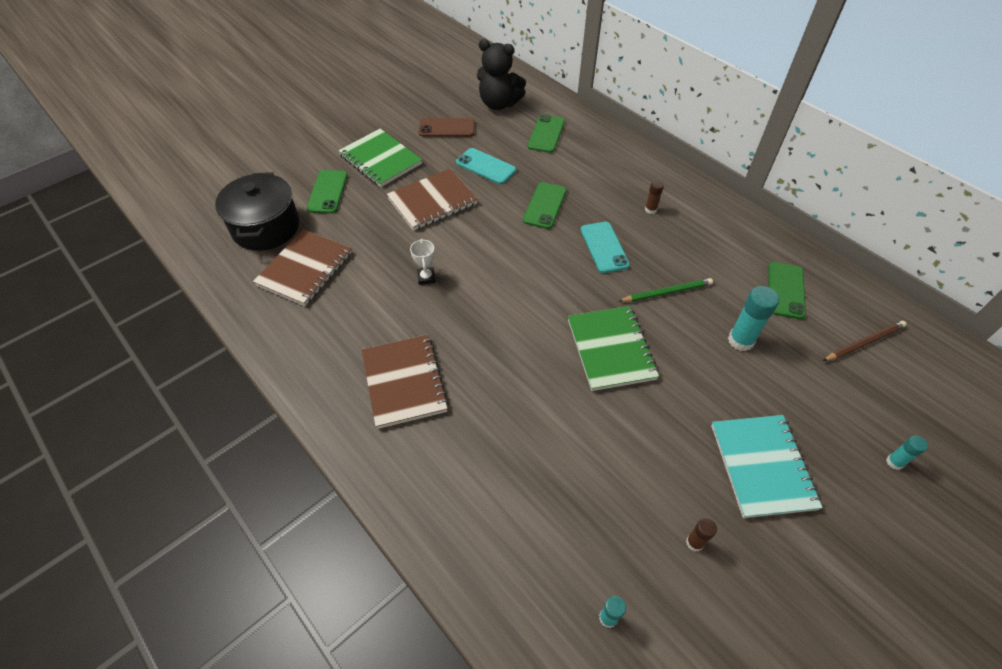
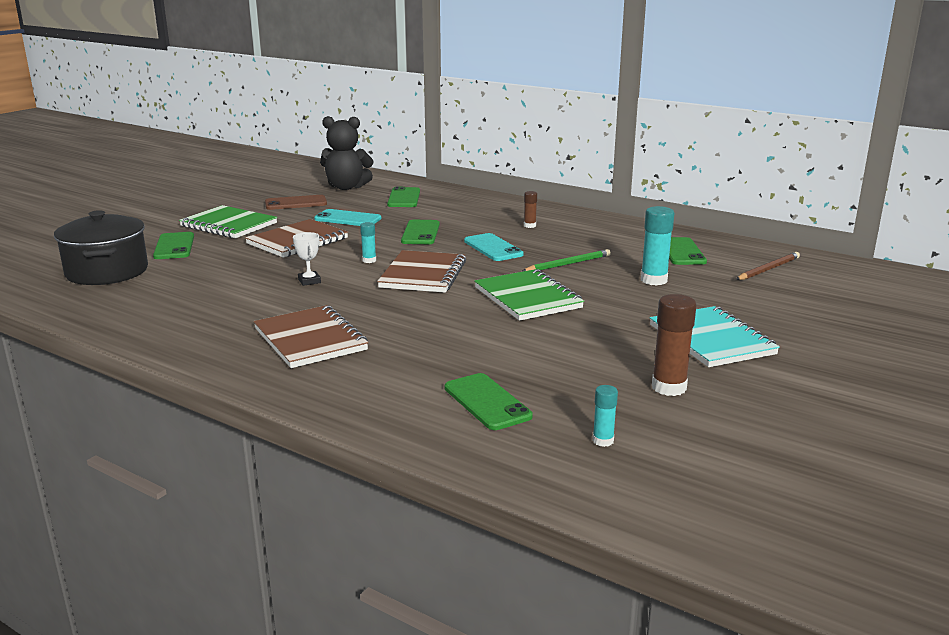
camera: 15 degrees left, 30 degrees down
brown notebook [253,229,352,306] -> brown notebook moved to [377,250,466,293]
brown glue stick [686,518,717,551] -> brown glue stick [652,294,697,396], size x1.81
turquoise glue stick [886,435,928,470] -> turquoise glue stick moved to [360,222,376,263]
none -> green phone [445,373,533,430]

